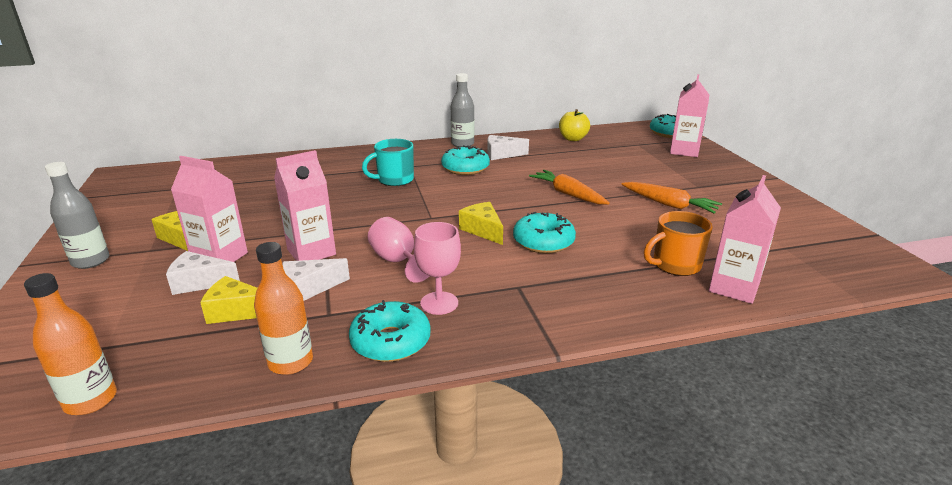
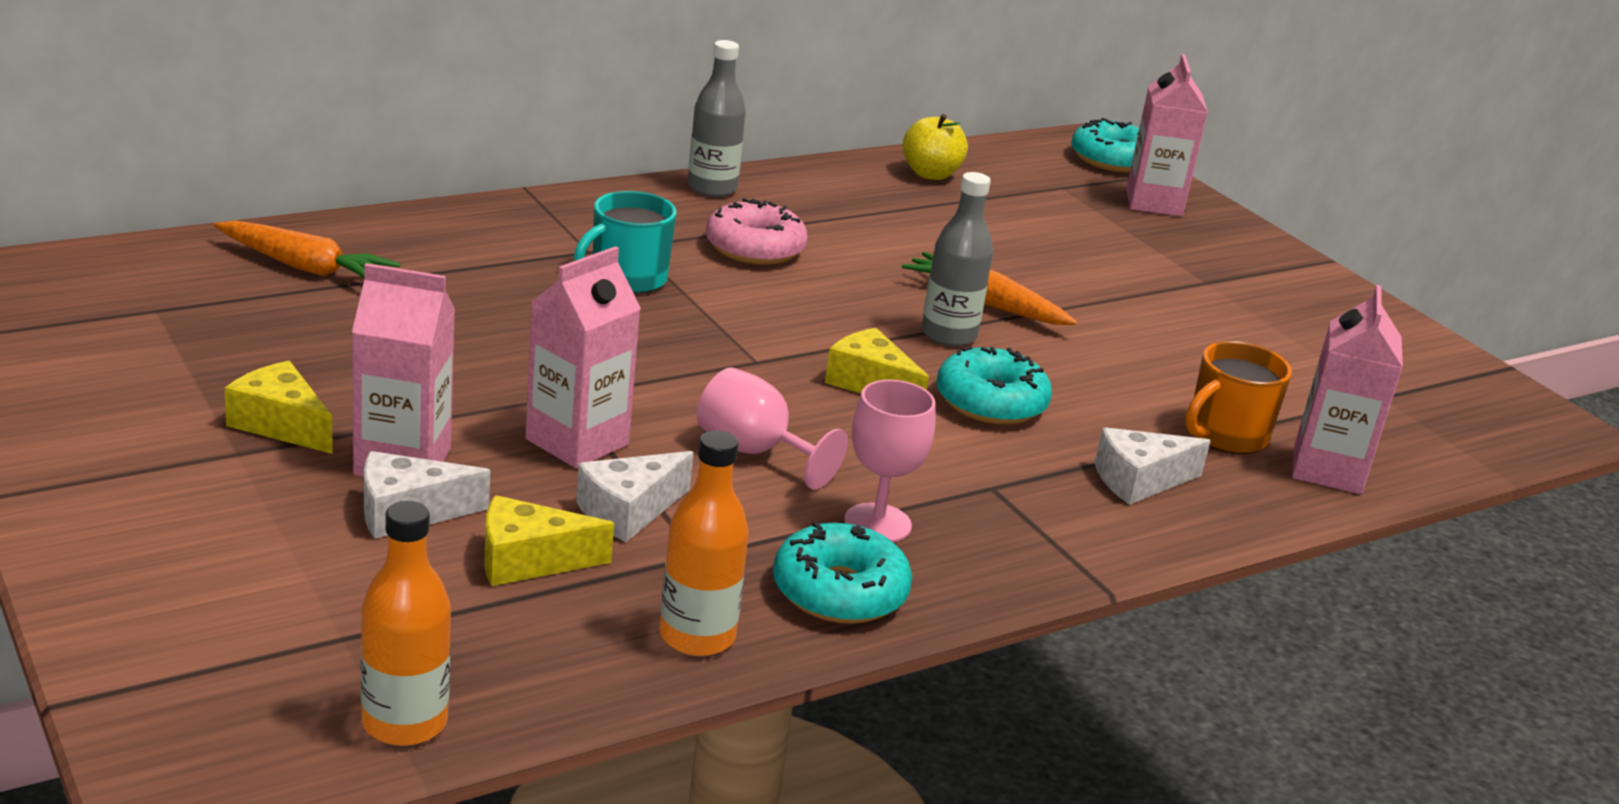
camera: 20 degrees left, 0 degrees up
grey bottle [45,162,109,269] -> grey bottle moved to [921,172,993,347]
turquoise donut [441,145,490,175] -> pink donut [706,198,808,265]
white cheese [487,135,529,160] -> white cheese moved to [1095,427,1211,505]
orange carrot [621,182,722,214] -> orange carrot moved to [214,221,401,278]

